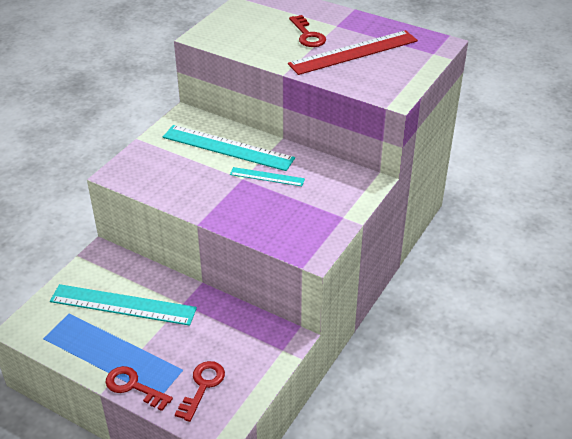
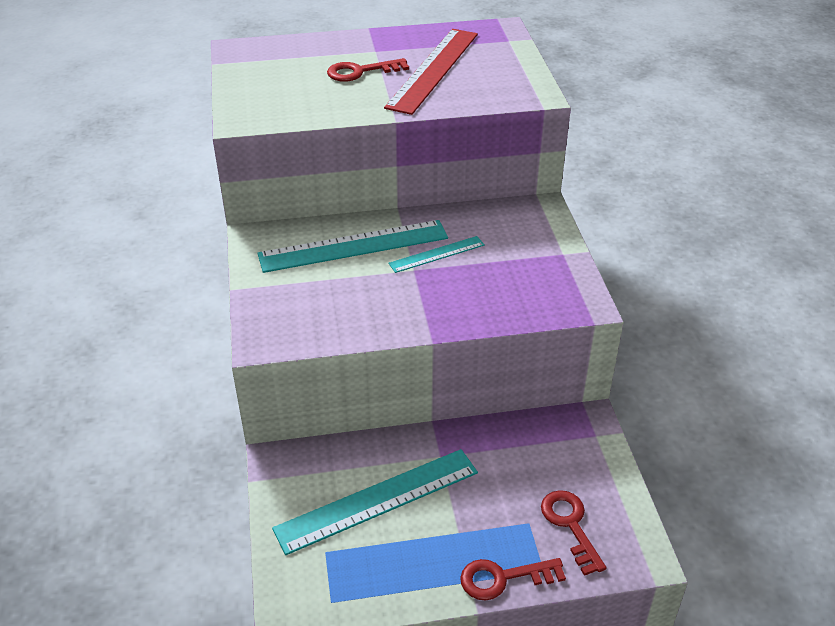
camera: 40 degrees left, 0 degrees up
red key [289,15,326,47] -> red key turned 135 degrees clockwise [327,58,409,82]

